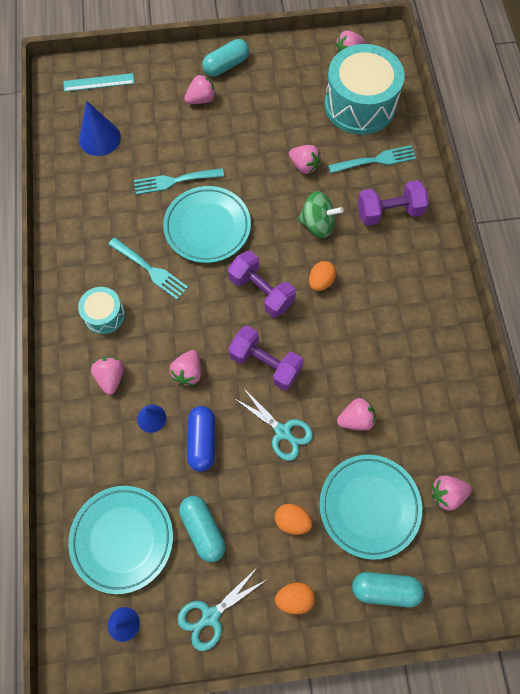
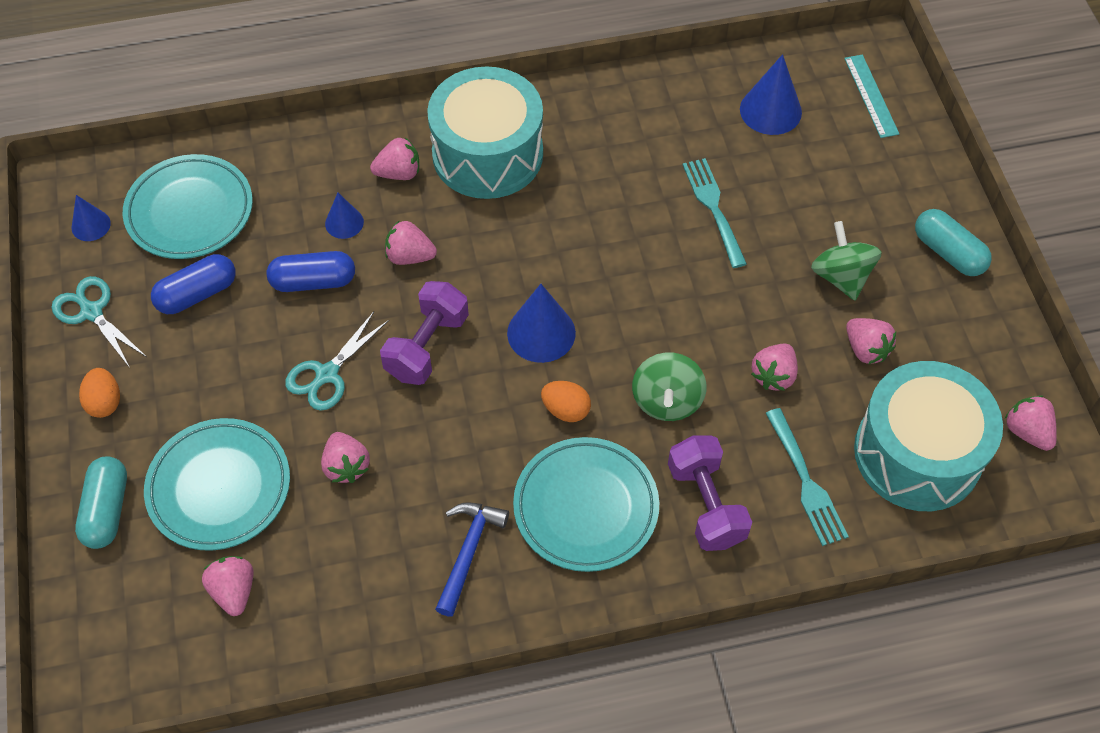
camera: 85 degrees right, 10 degrees down
turquoise drum [78,287,125,334] -> turquoise drum [427,66,543,199], size x2.01
turquoise fork [108,237,188,300] -> none
turquoise plate [163,186,251,263] -> turquoise plate moved to [513,437,659,572]
turquoise capsule [179,496,226,562] -> blue capsule [151,254,236,314]
pink strawberry [185,74,216,104] -> pink strawberry moved to [846,318,896,364]
purple dumbbell [228,251,296,318] -> blue cone [507,284,576,363]
orange egg [275,504,312,535] -> none
none -> blue hammer [435,502,509,617]
none -> green spinning top [811,221,882,301]

